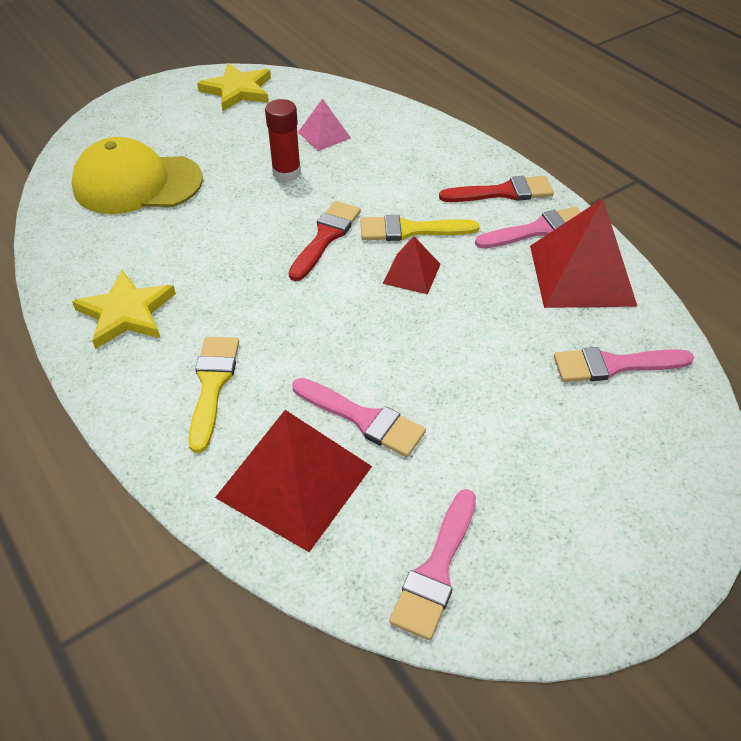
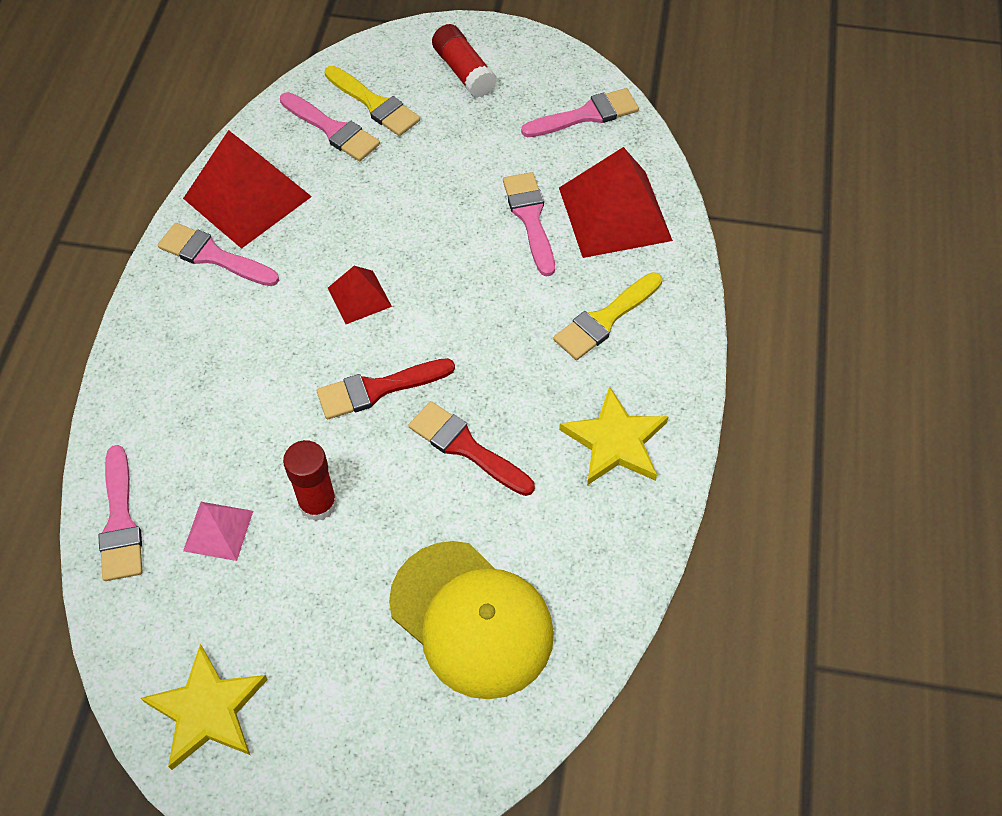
camera: 135 degrees left, 10 degrees up
yellow brush [360,215,480,241] -> yellow brush moved to [325,66,420,136]
red brush [439,176,554,202] -> red brush moved to [408,401,535,496]
none -> pink brush [99,445,142,581]
none -> red glue stick [432,24,497,98]

